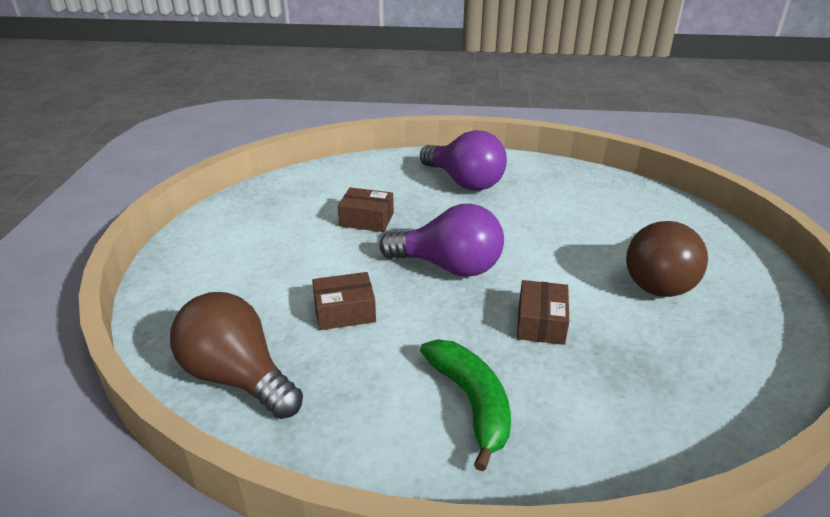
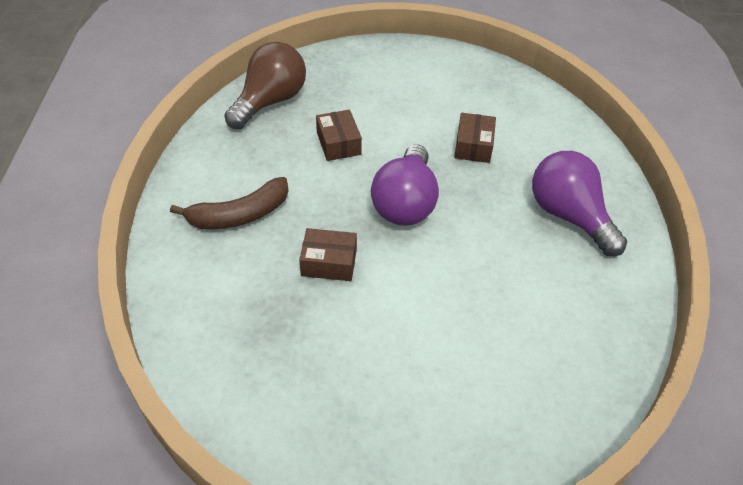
camera: 85 degrees right, 15 degrees up
purple light bulb [420,130,507,191] -> purple light bulb turned 105 degrees clockwise [532,151,627,256]
green banana [420,340,511,471] -> brown banana [170,177,289,229]
brown light bulb [626,221,708,297] -> none

